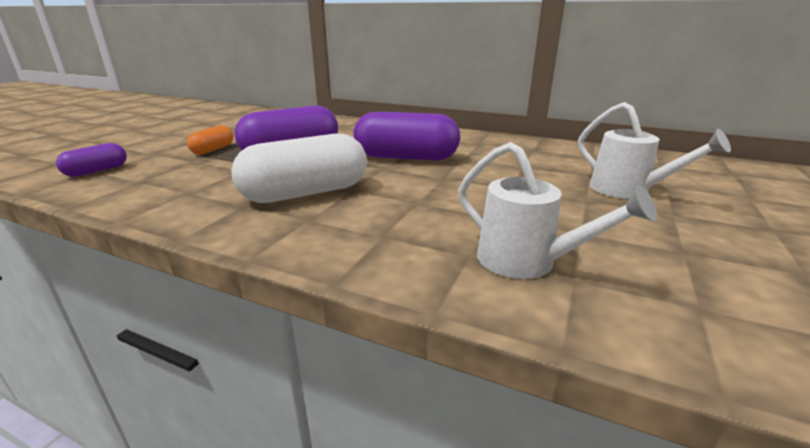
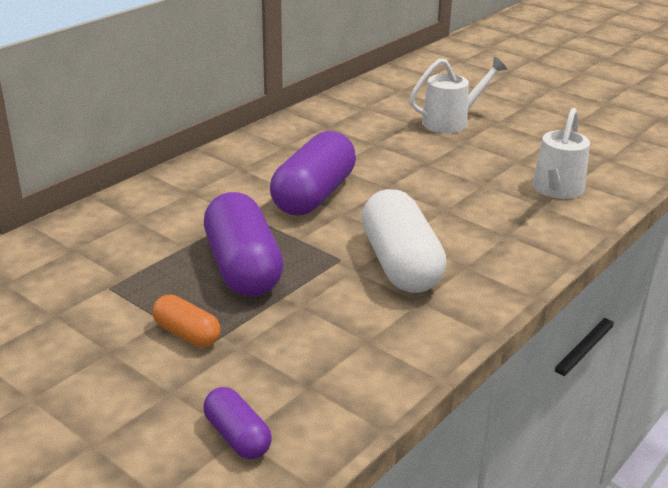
camera: 75 degrees left, 5 degrees up
white watering can [458,142,657,279] -> white watering can turned 150 degrees clockwise [533,108,590,199]

